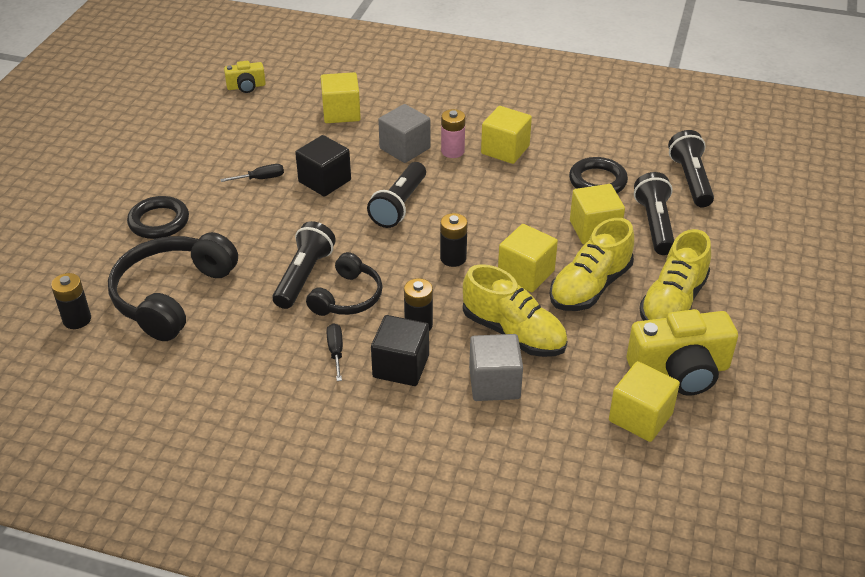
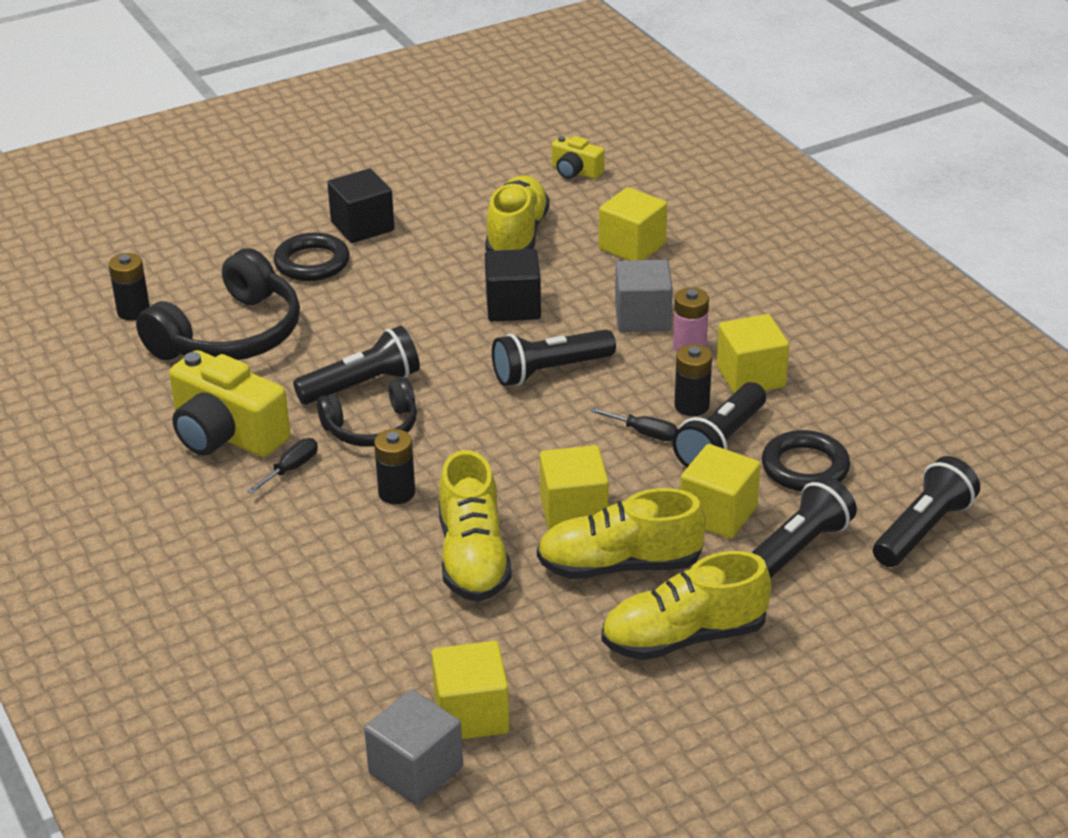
camera: 45 degrees right, 5 degrees down
black headphones [108,232,238,341] -> black headphones turned 150 degrees clockwise [136,248,300,360]
black screwdriver [220,164,284,182] -> black screwdriver moved to [590,408,678,441]
black cube [371,315,429,386] -> black cube moved to [327,169,394,243]
black battery [440,213,468,267] -> black battery moved to [674,344,712,416]
grey cube [469,334,523,401] -> grey cube moved to [364,690,463,805]
yellow camera [627,309,738,396] -> yellow camera moved to [169,350,290,457]
none -> yellow shoe [485,175,550,251]
none -> black flashlight [672,382,766,467]

